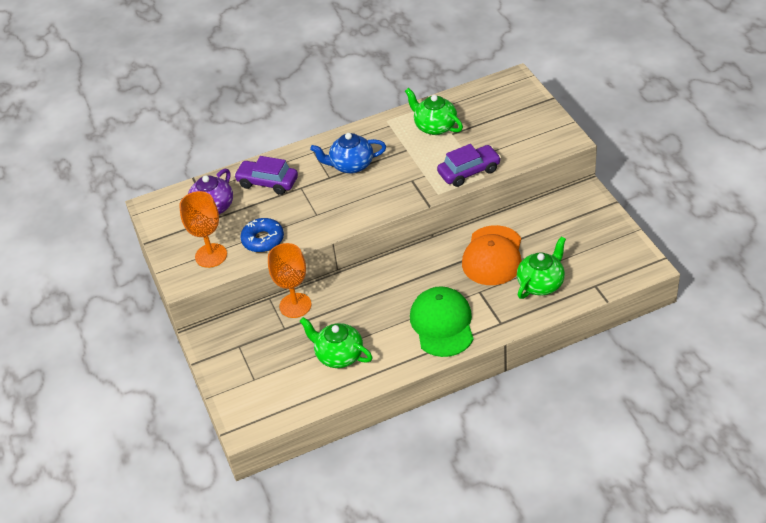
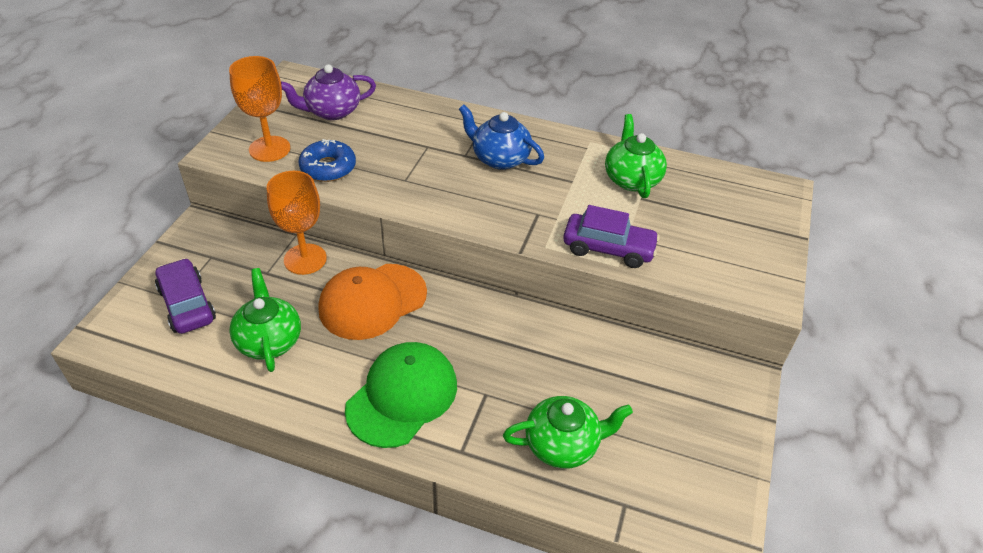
camera: 35 degrees right, 0 degrees up
purple car [234,156,298,195] -> purple car moved to [155,258,216,334]
orange cap [462,225,522,285] -> orange cap moved to [319,264,427,340]

